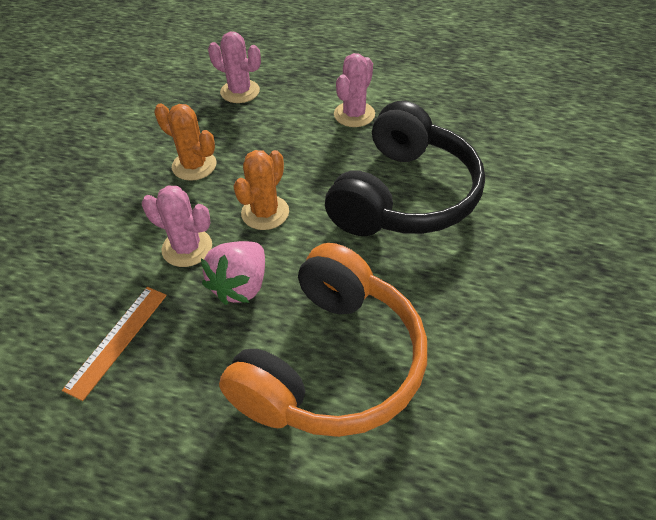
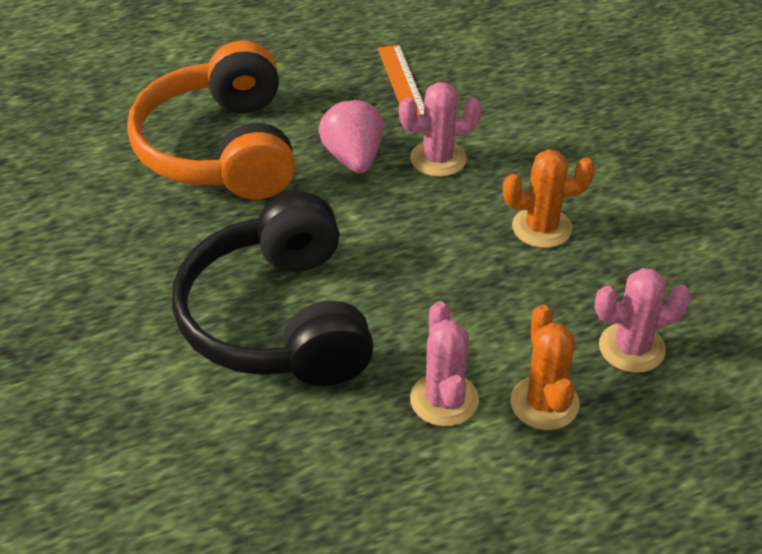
camera: 140 degrees right, 5 degrees down
orange cactus [233,150,289,230] -> orange cactus moved to [510,305,580,430]

